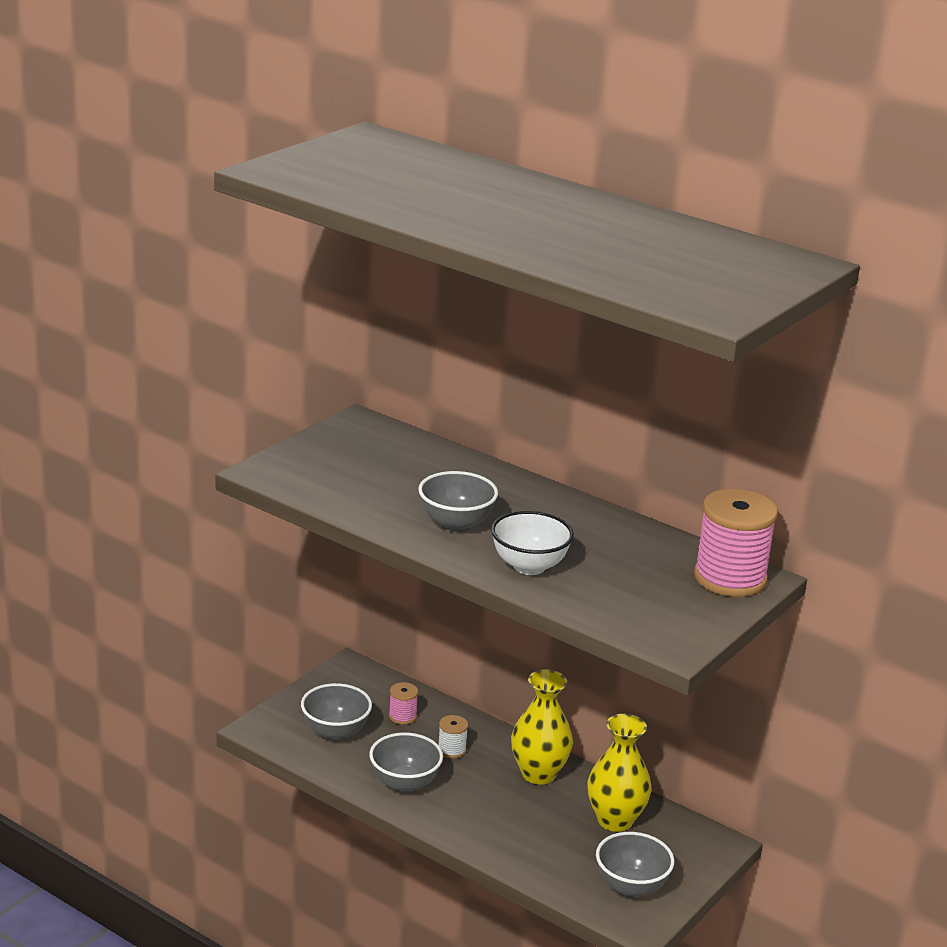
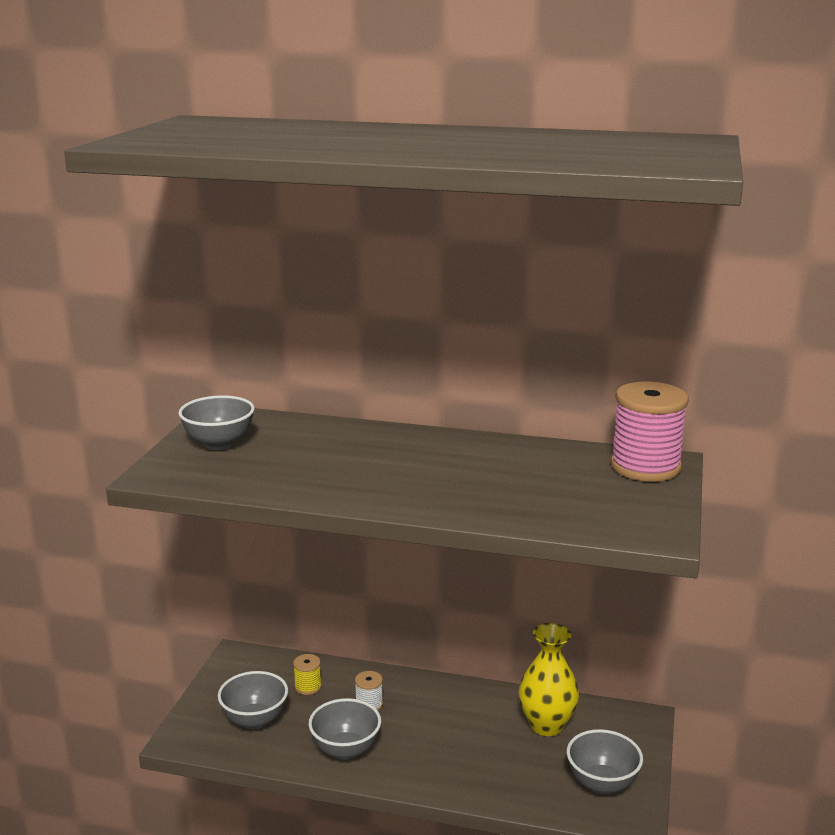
camera: 20 degrees left, 5 degrees down
pink spool [389,682,418,725] -> yellow spool [293,654,322,695]
grey bowl [418,471,498,533] -> grey bowl moved to [178,395,255,450]
white bowl [491,511,574,575] -> none
yellow vase [511,670,573,784] -> none

